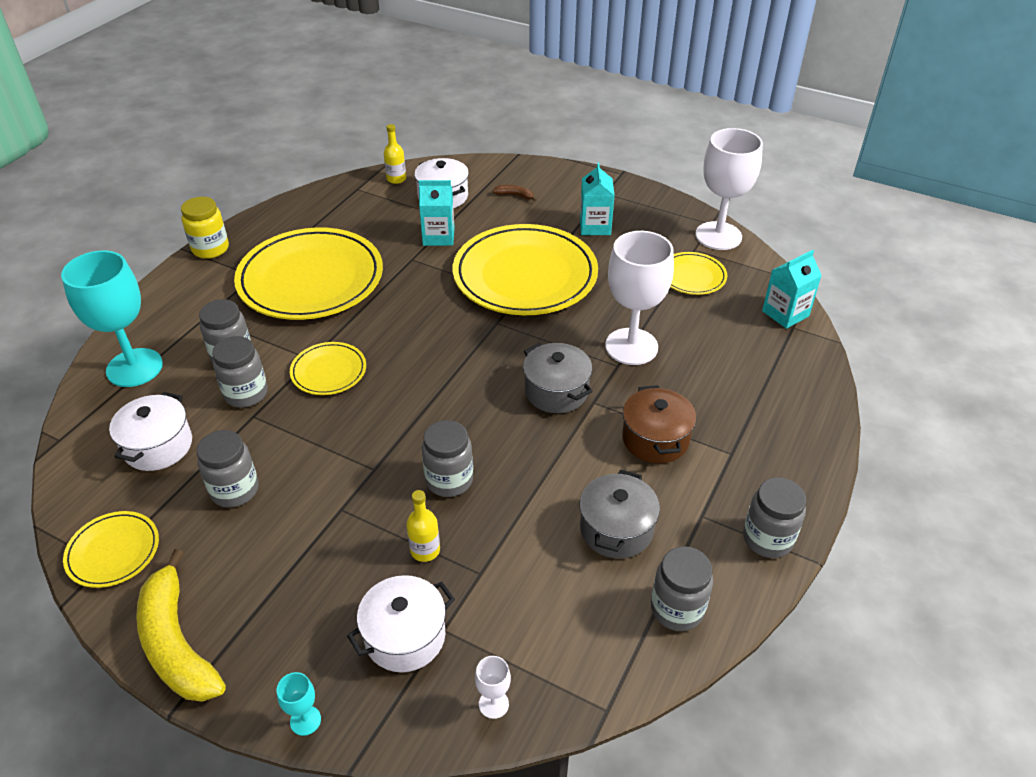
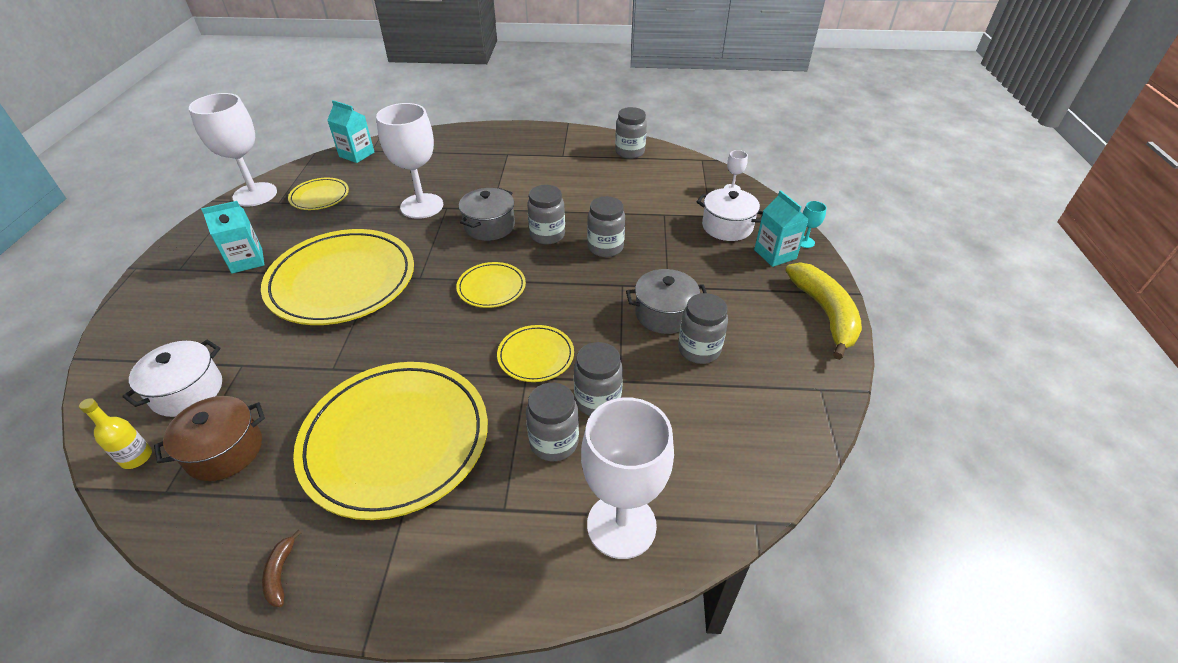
camera: 115 degrees left, 0 degrees up
turquoise goblet [61,250,163,387] -> white goblet [581,397,674,559]
yellow plate [63,511,159,588] -> yellow plate moved to [456,262,526,308]
white pot [109,392,192,471] -> none
yellow banana [136,549,226,702] -> yellow banana turned 45 degrees counterclockwise [785,262,862,360]
yellow jar [181,197,229,259] -> none
yellow bottle [406,490,440,562] -> none
turquoise carton [419,180,455,246] -> turquoise carton moved to [754,190,809,267]
brown banana [492,185,537,201] -> brown banana moved to [262,530,302,607]
grey pot [579,470,660,559] -> grey pot moved to [626,269,707,334]
brown pot [622,385,696,463] -> brown pot moved to [154,396,265,481]
grey jar [743,478,806,558] -> grey jar moved to [527,185,565,245]

